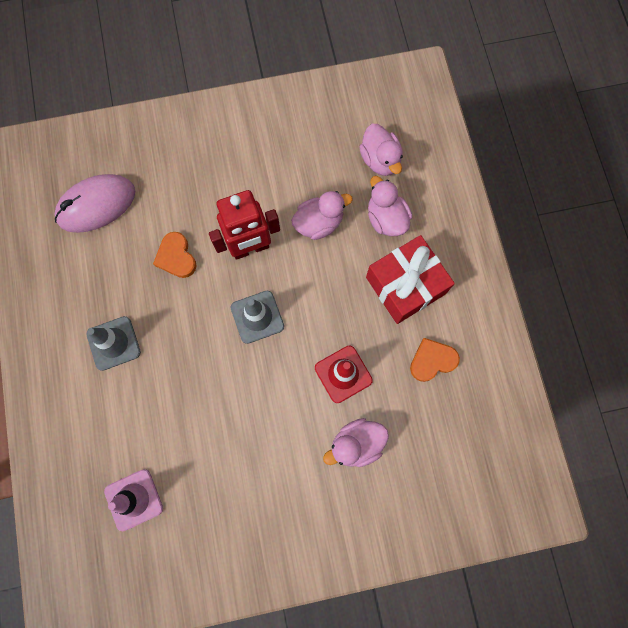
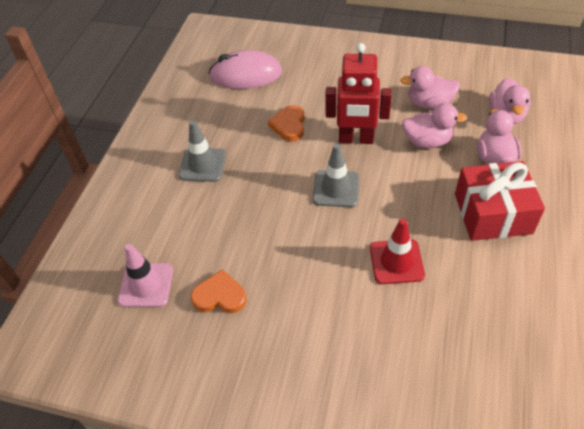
camera: 30 degrees right, 25 degrees down
pink duck [323,418,389,467] -> pink duck moved to [400,66,460,109]
orange heart [410,338,460,382] -> orange heart moved to [191,269,247,313]

